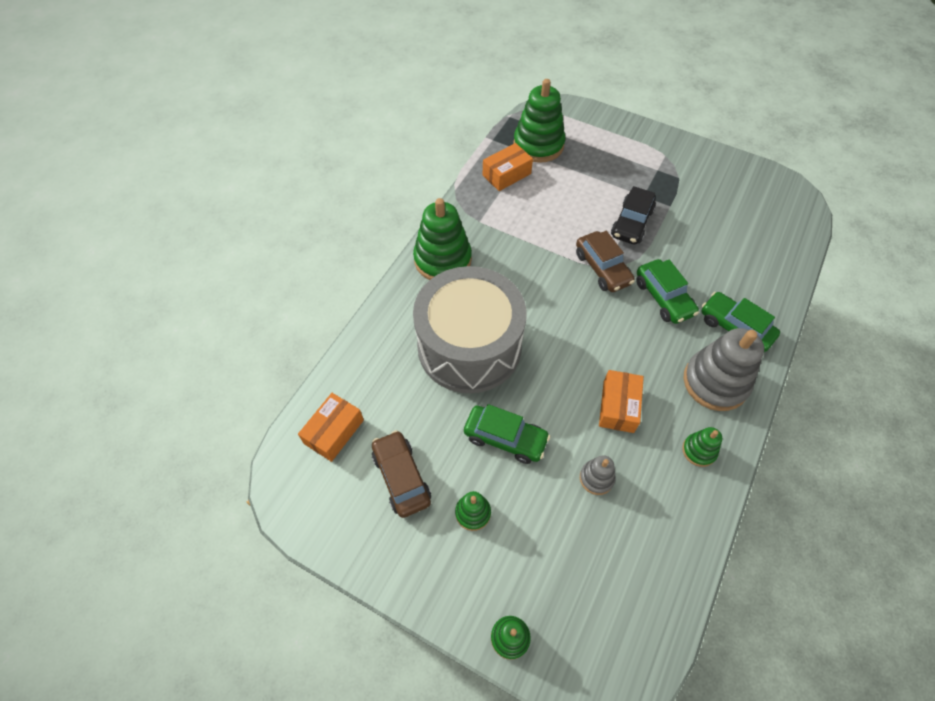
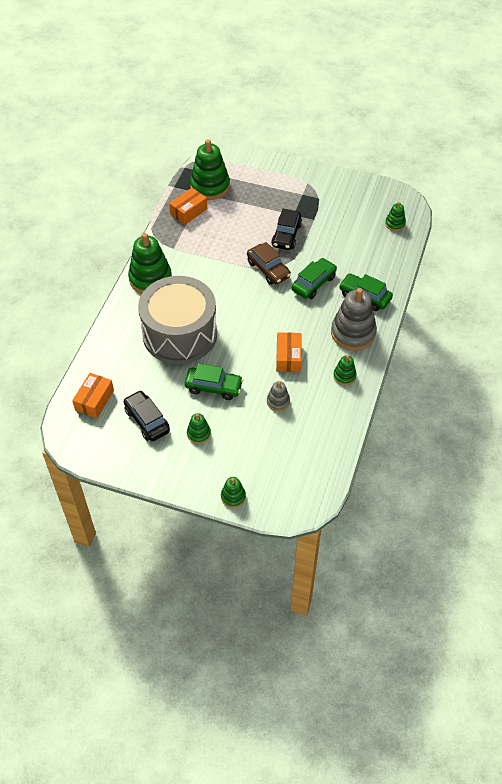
camera: 10 degrees left, 5 degrees down
brown car [372,430,431,518] -> black car [124,390,170,441]
green car [636,259,699,324] -> green car turned 105 degrees counterclockwise [292,258,337,299]
none -> green stacking toy [385,202,406,231]

